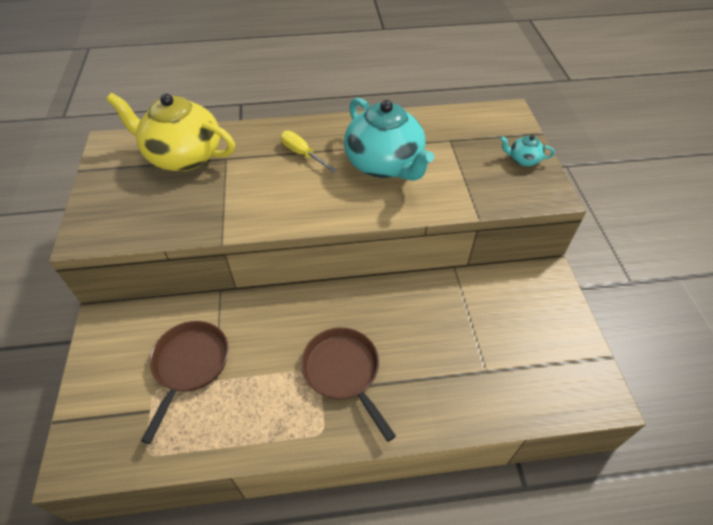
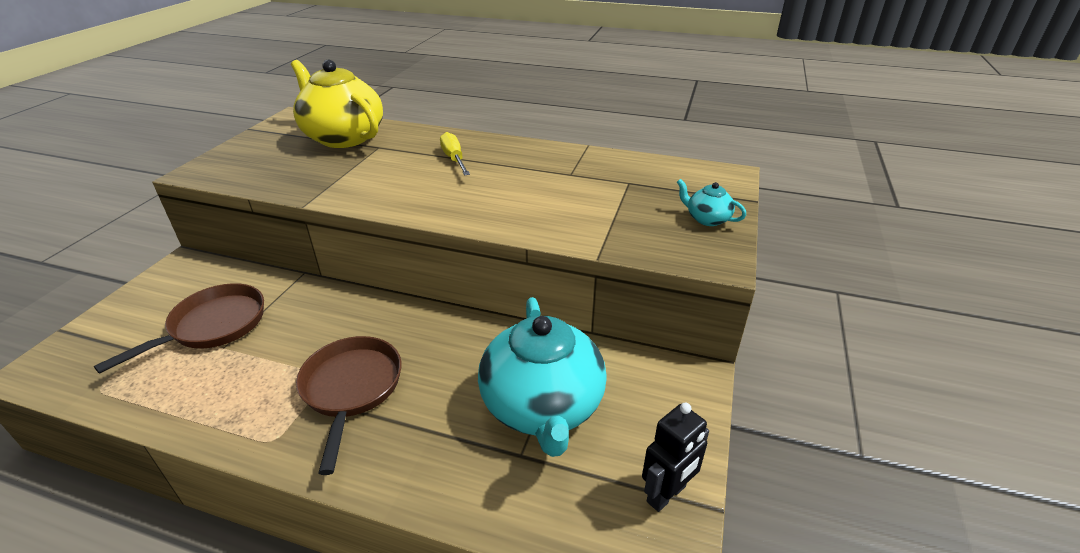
camera: 25 degrees right, 15 degrees down
turquoise teapot [344,98,434,181] -> turquoise teapot moved to [478,297,607,457]
none -> black robot [642,403,709,512]

